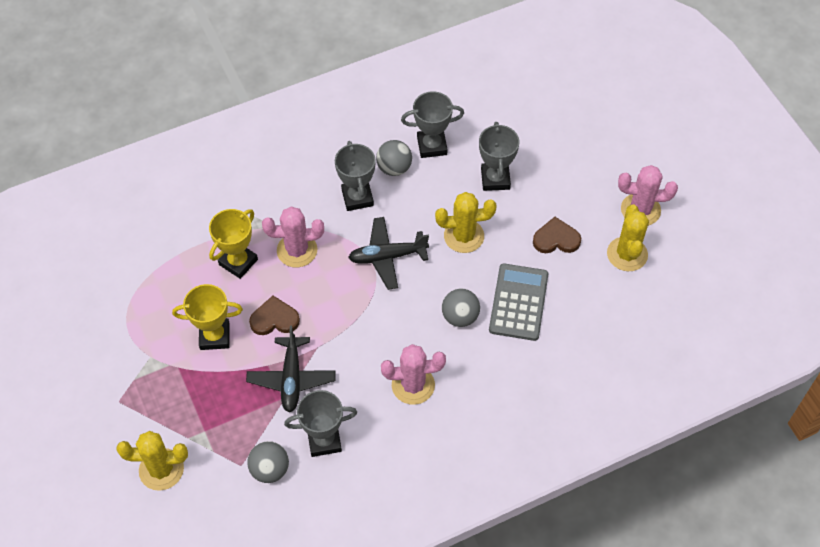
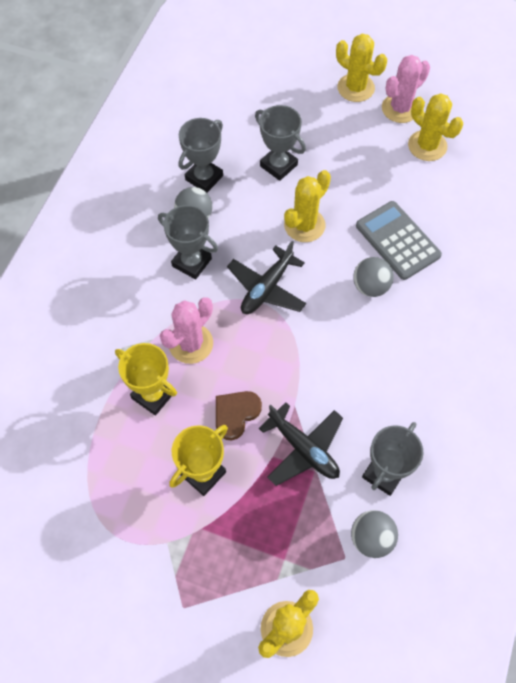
camera: 45 degrees left, 5 degrees up
yellow trophy [209,209,258,279] -> yellow trophy turned 45 degrees counterclockwise [115,343,177,416]
pink cactus [381,344,446,405] -> none
brown heart [533,217,581,253] -> none
none -> yellow cactus [336,34,387,102]

